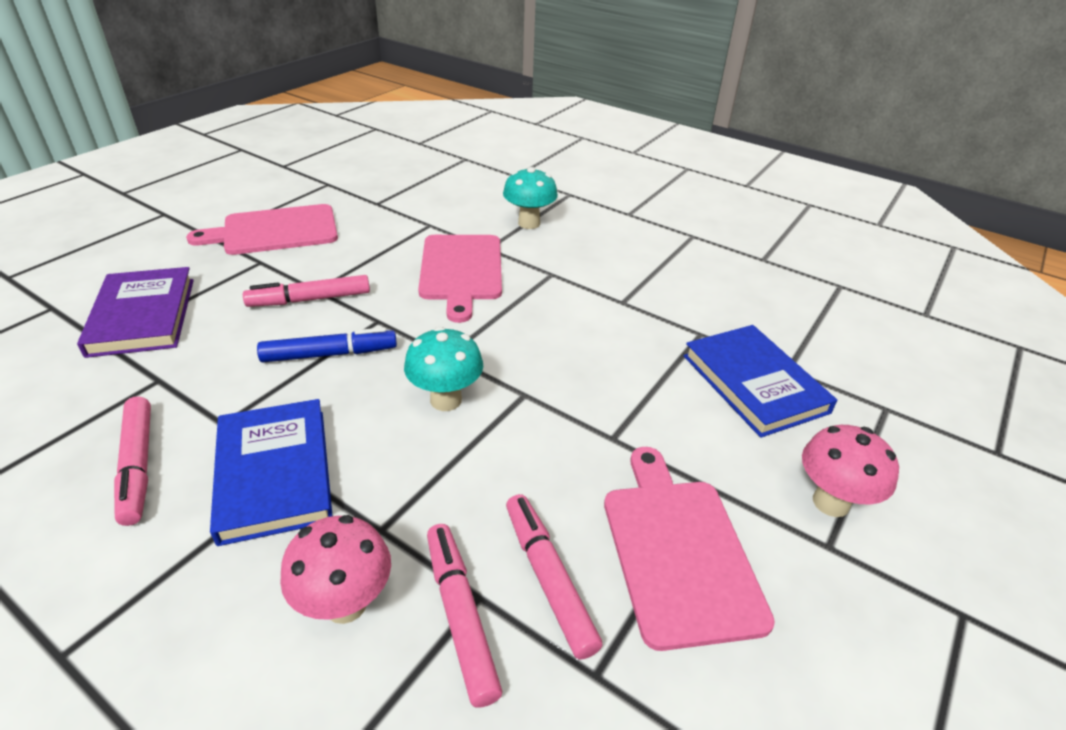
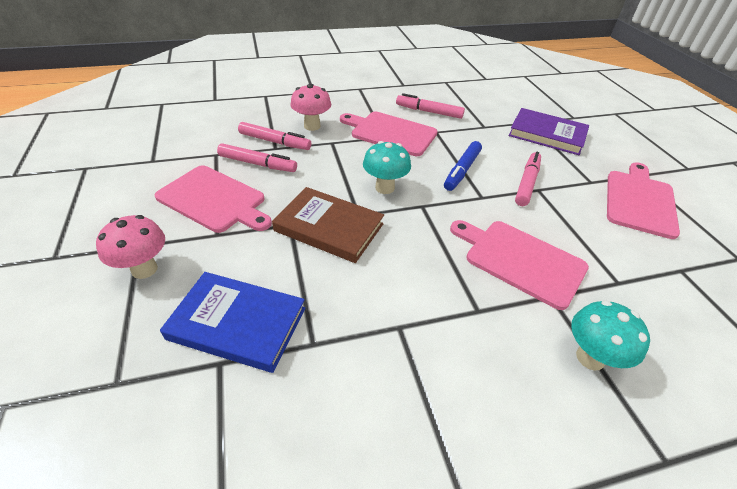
camera: 130 degrees right, 5 degrees up
blue book [210,399,333,546] -> pink cutting board [340,112,438,156]
none -> brown book [272,187,384,263]

